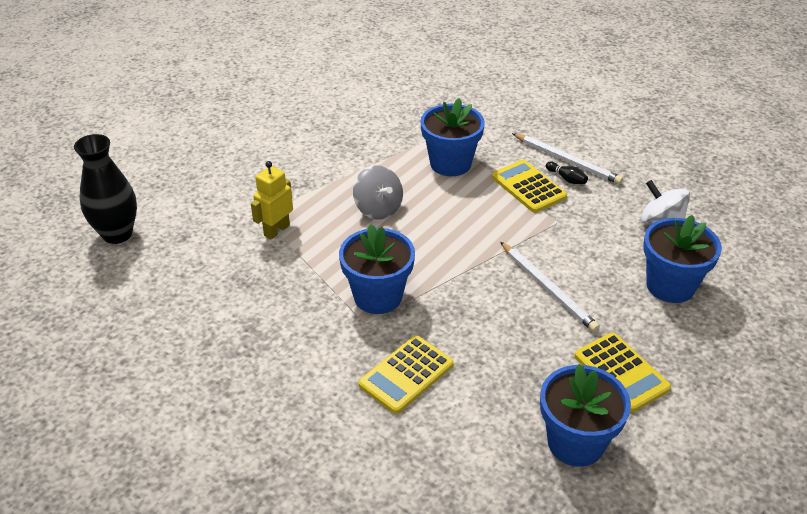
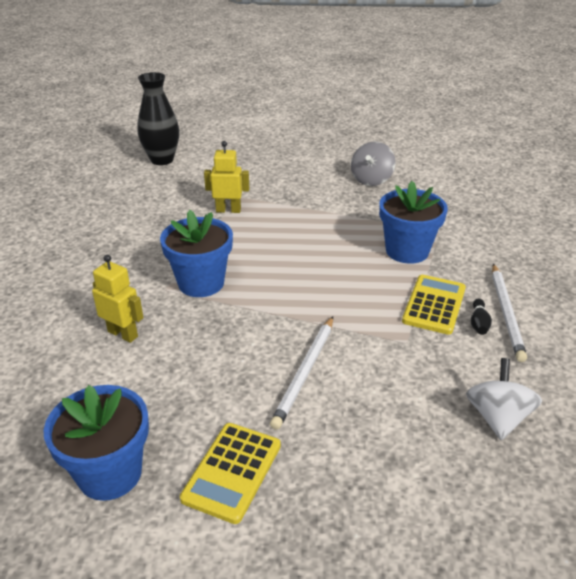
camera: 55 degrees right, 5 degrees down
grey spinning top [353,165,403,220] -> grey spinning top moved to [351,141,396,186]
yellow calculator [358,336,454,414] -> yellow robot [92,255,144,343]
blue flower pot [643,215,722,303] -> none

